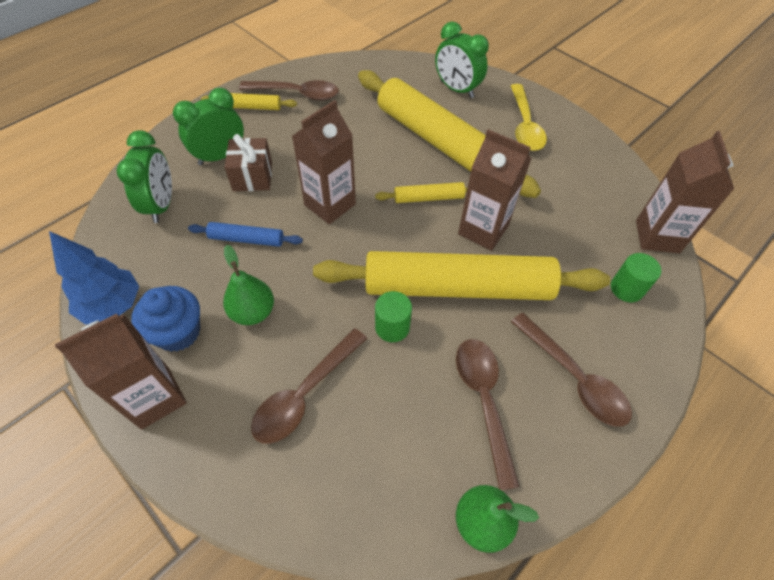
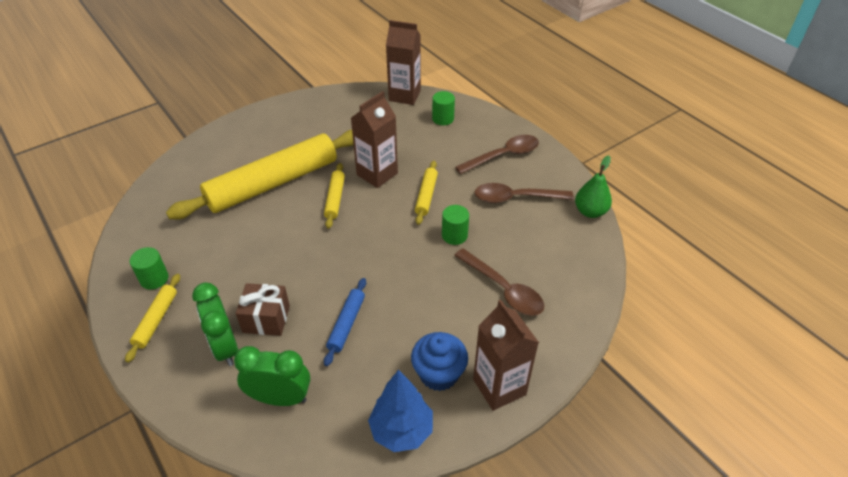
camera: 80 degrees left, 10 degrees down
green pear [223,245,274,325] -> none
brown spoon [239,80,339,101] -> green cylinder [130,247,169,290]
brown carton [292,100,356,224] -> none
yellow rolling pin [313,251,610,300] -> yellow rolling pin [415,161,438,225], size x0.42
green clock [435,22,489,98] -> none
yellow spoon [511,84,547,151] -> none

